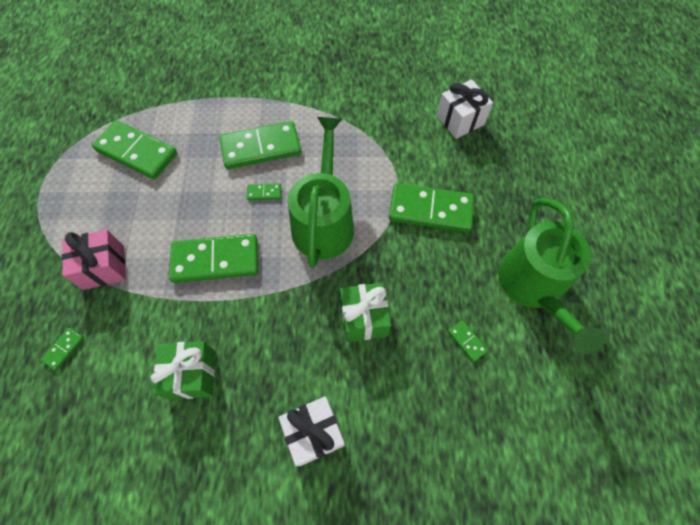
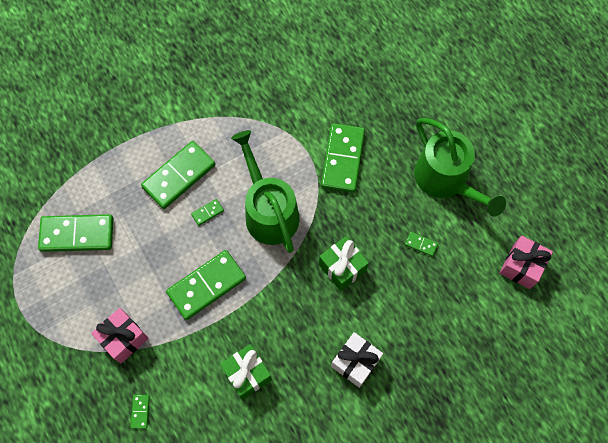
camera: 30 degrees left, 5 degrees up
green domino [389,183,474,232] -> green domino turned 60 degrees counterclockwise [321,123,365,193]
white gift [437,79,493,139] -> none
none -> pink gift [499,235,553,289]

